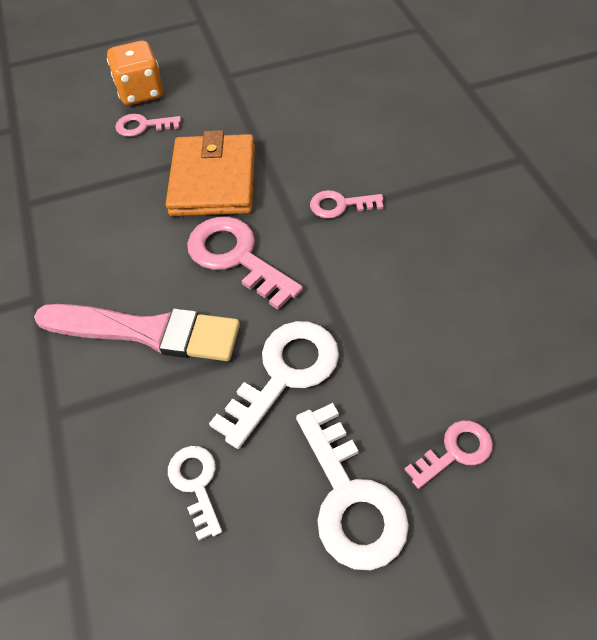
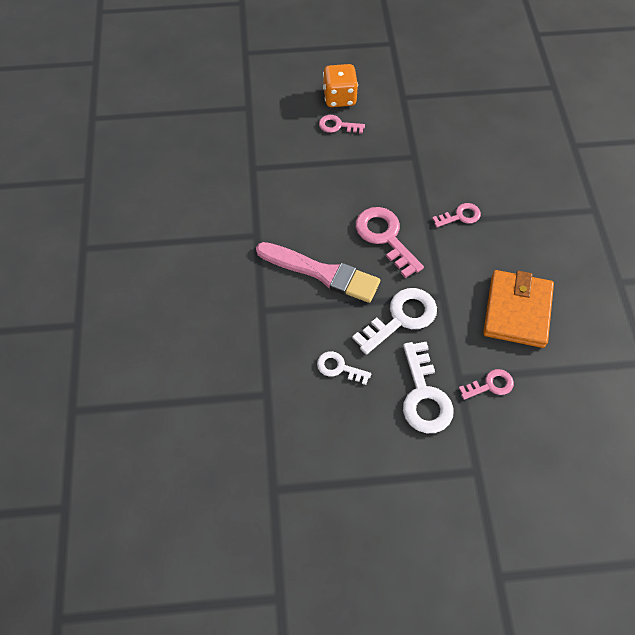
camera: 10 degrees right, 5 degrees up
orange wallet [166,130,255,216] -> orange wallet moved to [483,270,554,348]
white key [168,446,222,541] -> white key turned 60 degrees counterclockwise [317,351,371,385]
pink key [310,190,384,219] -> pink key turned 150 degrees clockwise [432,203,481,227]

